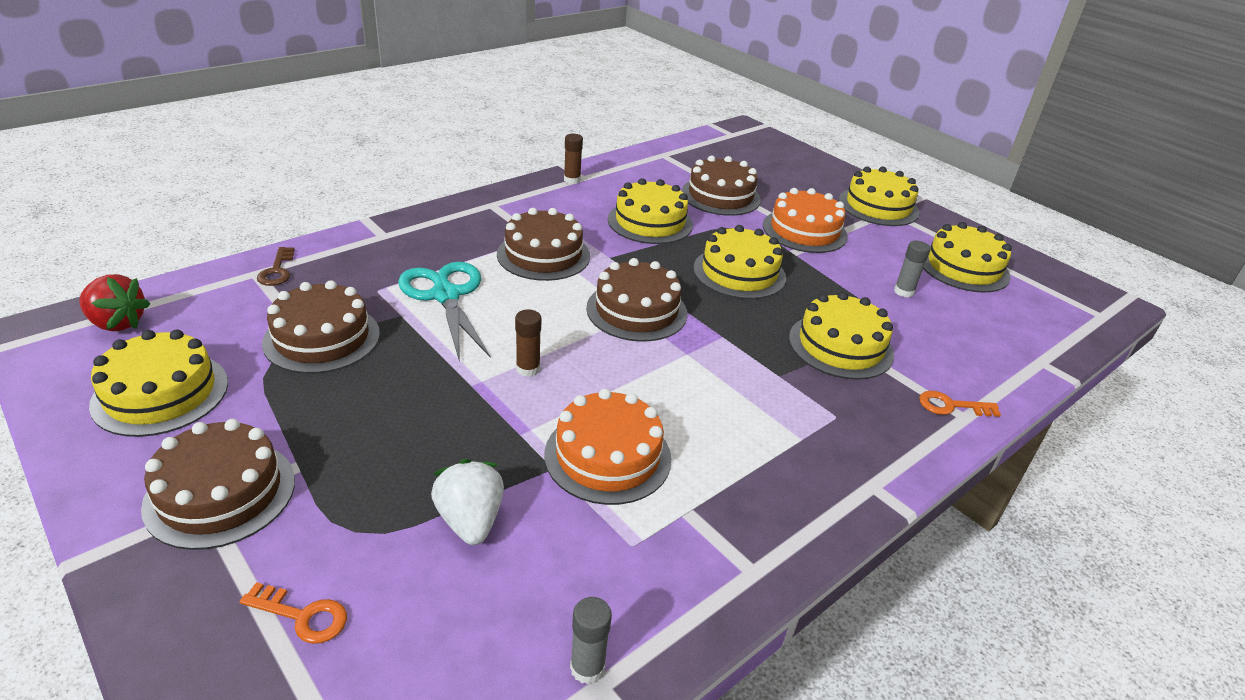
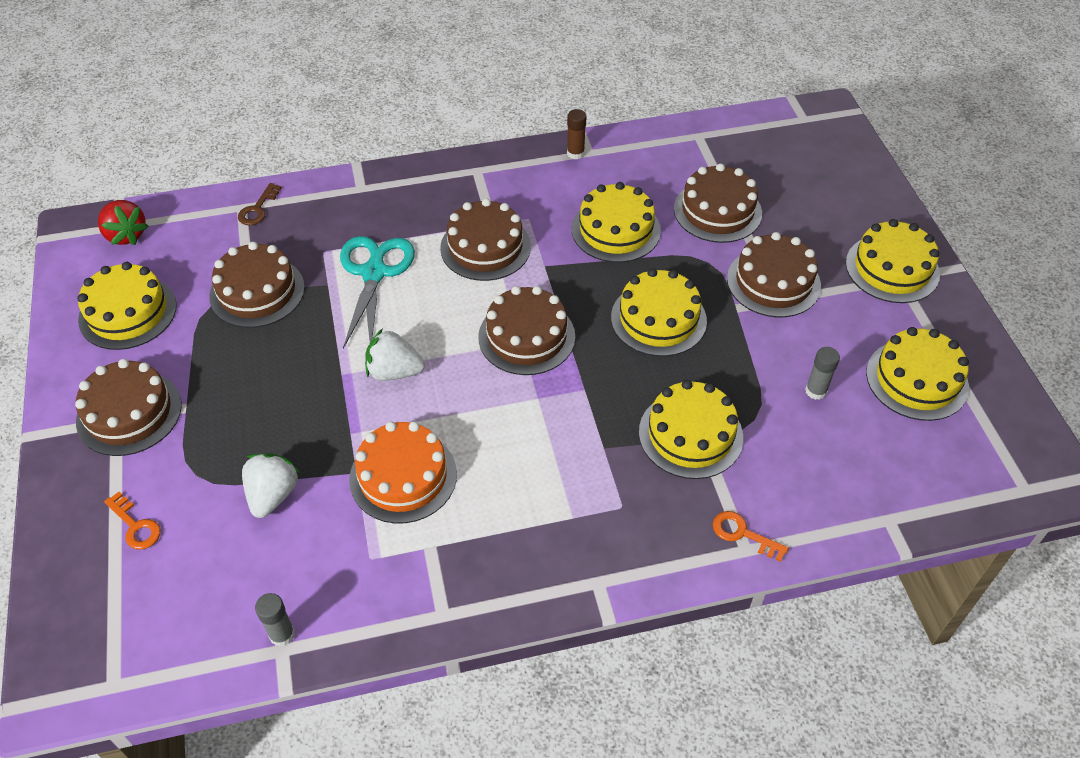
camera: 30 degrees right, 15 degrees up
brown glue stick [515,309,541,377] -> white strawberry [365,328,425,381]
orange cake [763,188,848,253] -> brown cake [727,232,821,317]

